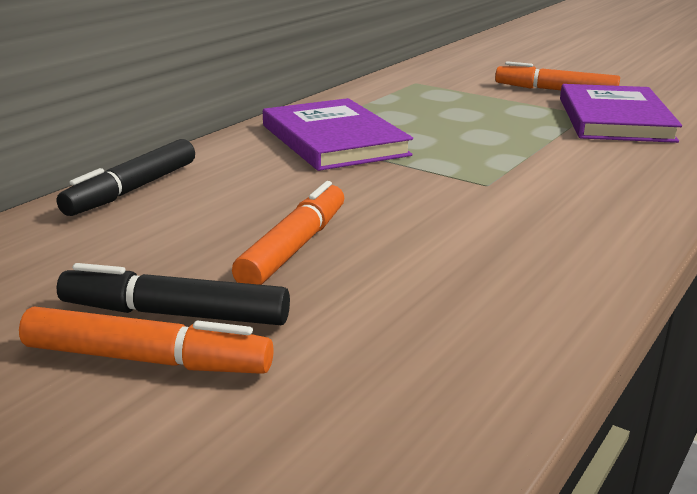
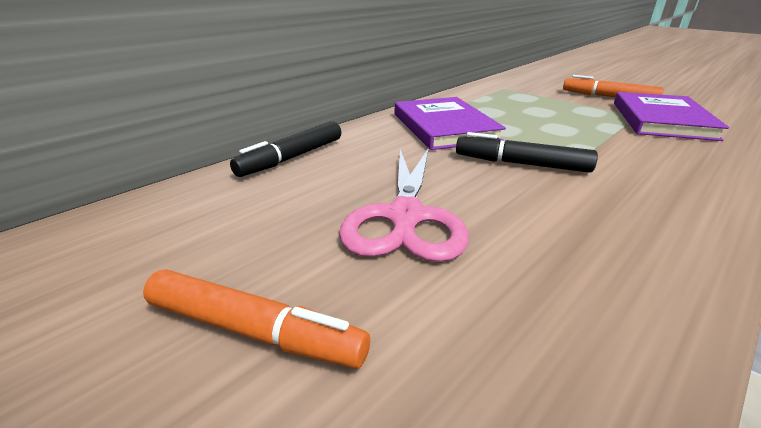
camera: 10 degrees right, 5 degrees up
black marker [56,263,290,325] -> black marker moved to [456,132,598,173]
orange marker [232,181,344,285] -> pink scissors [339,148,469,262]

